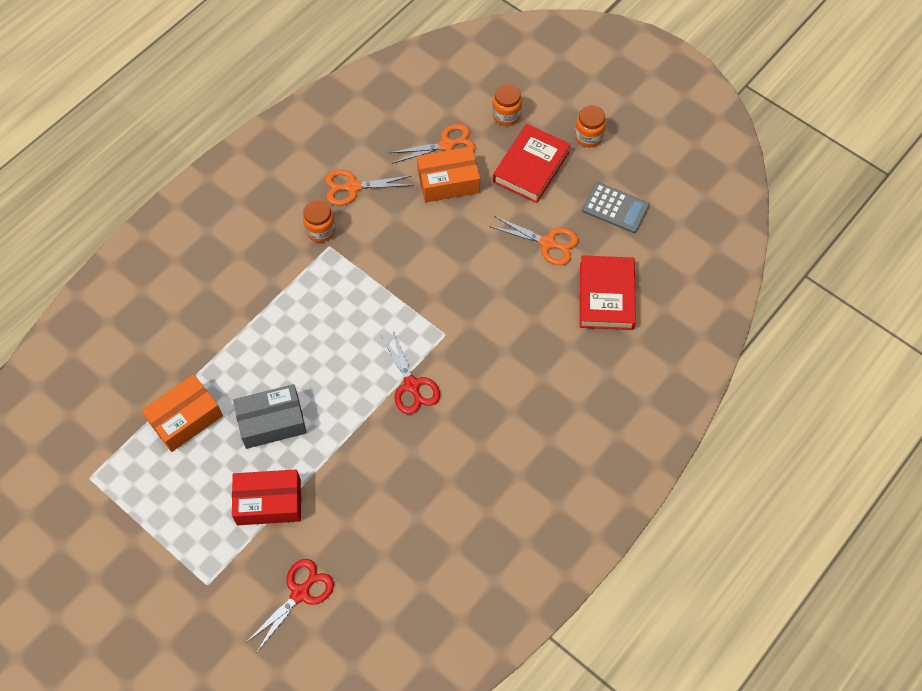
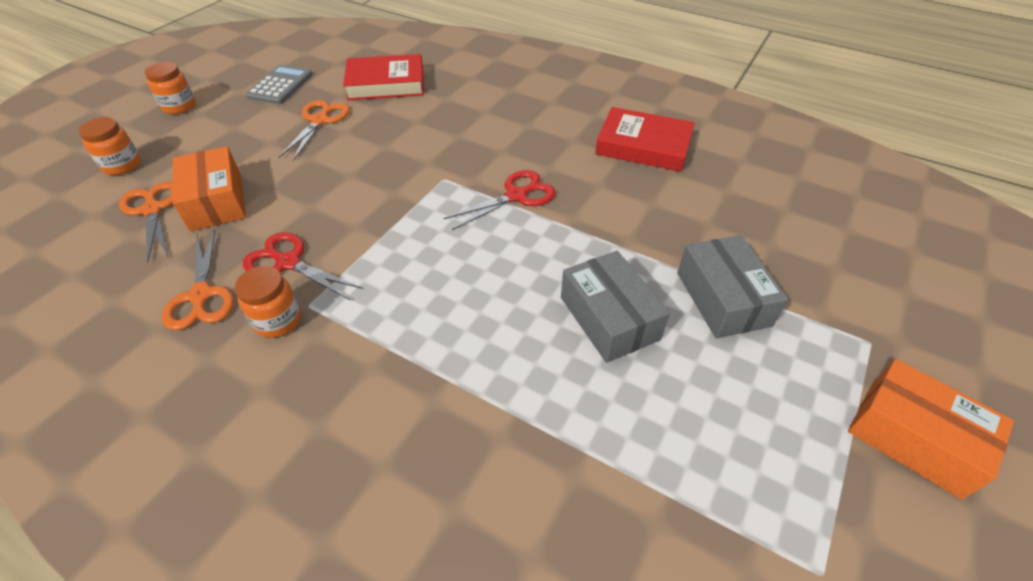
camera: 100 degrees left, 15 degrees down
orange box [142,374,223,452] -> orange box moved to [848,359,1014,500]
red box [232,469,301,525] -> grey box [677,235,788,339]
red scissors [247,559,334,653] -> red scissors moved to [243,232,363,300]
red book [493,124,571,203] -> red book moved to [595,107,695,172]

